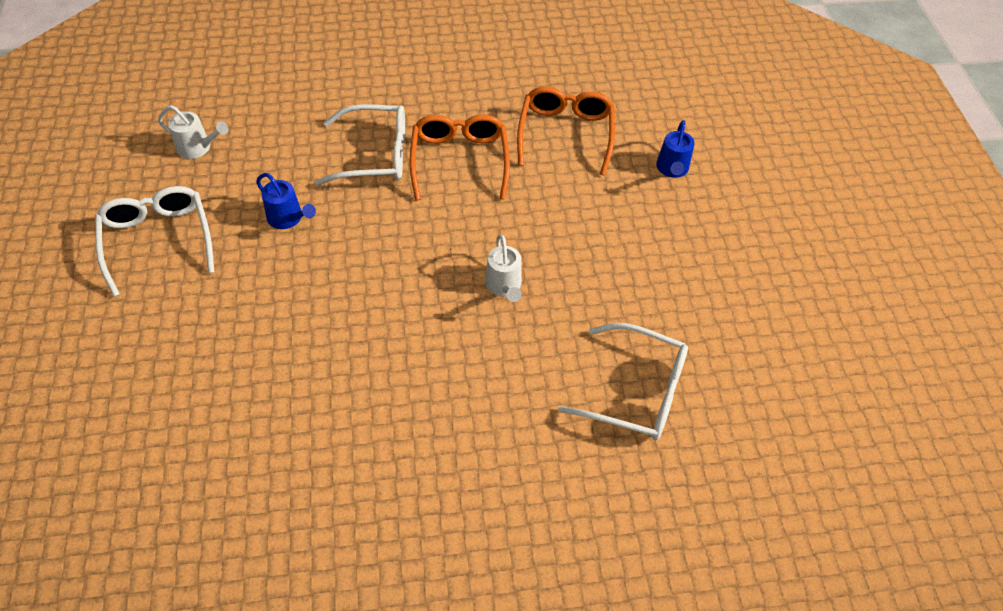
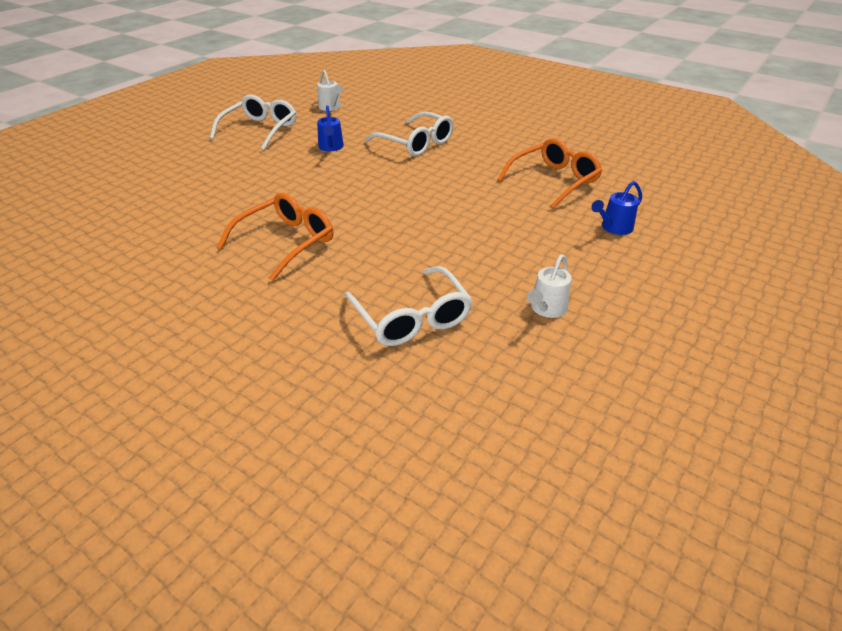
camera: 45 degrees right, 15 degrees down
orange glasses [410,115,510,200] -> orange glasses moved to [217,193,333,281]
white watering can [485,234,522,302] -> white watering can moved to [527,255,572,318]

